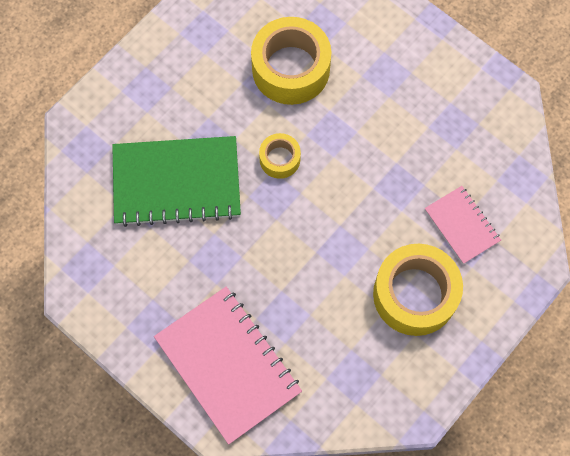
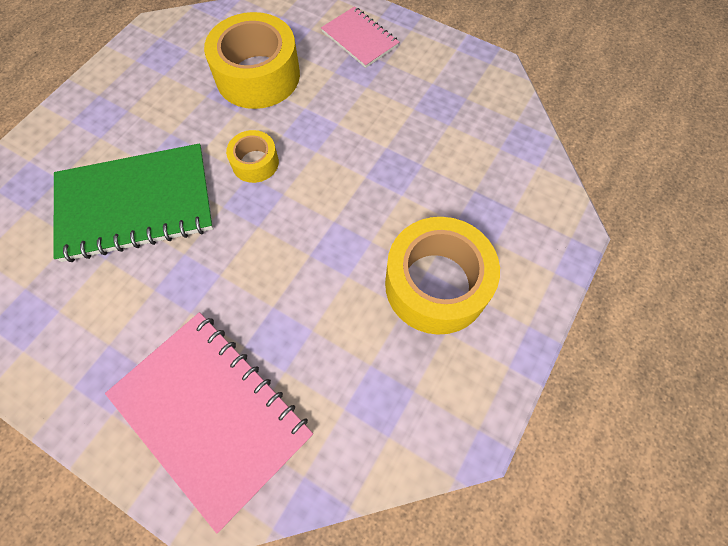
camera: 10 degrees left, 5 degrees down
pink notebook [425,186,501,264] -> pink notebook moved to [321,6,399,68]

